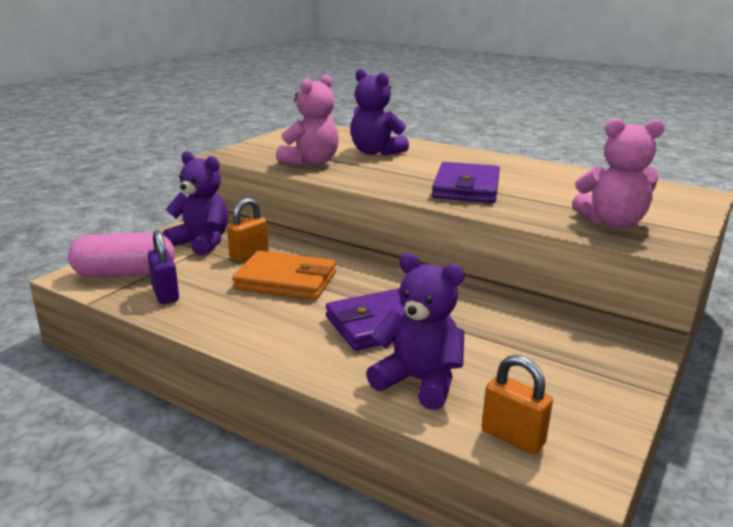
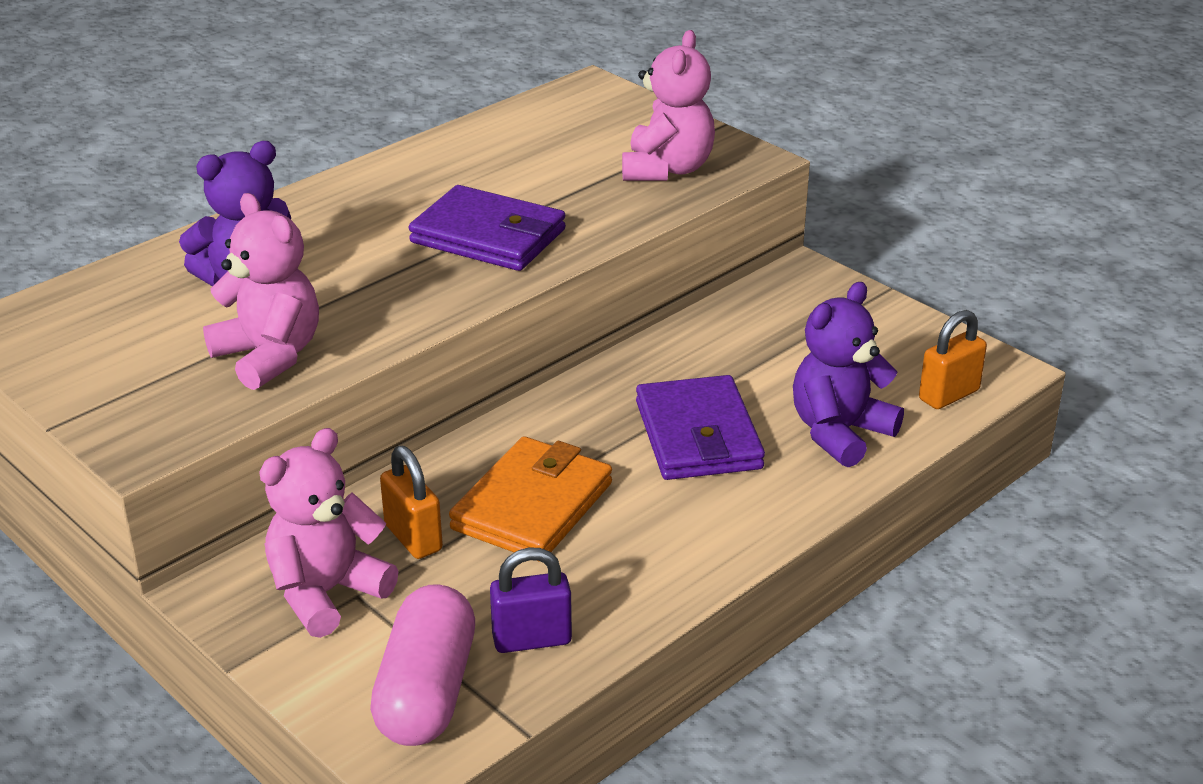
camera: 75 degrees left, 10 degrees up
purple teddy bear [163,151,228,256] -> pink teddy bear [259,428,398,638]

